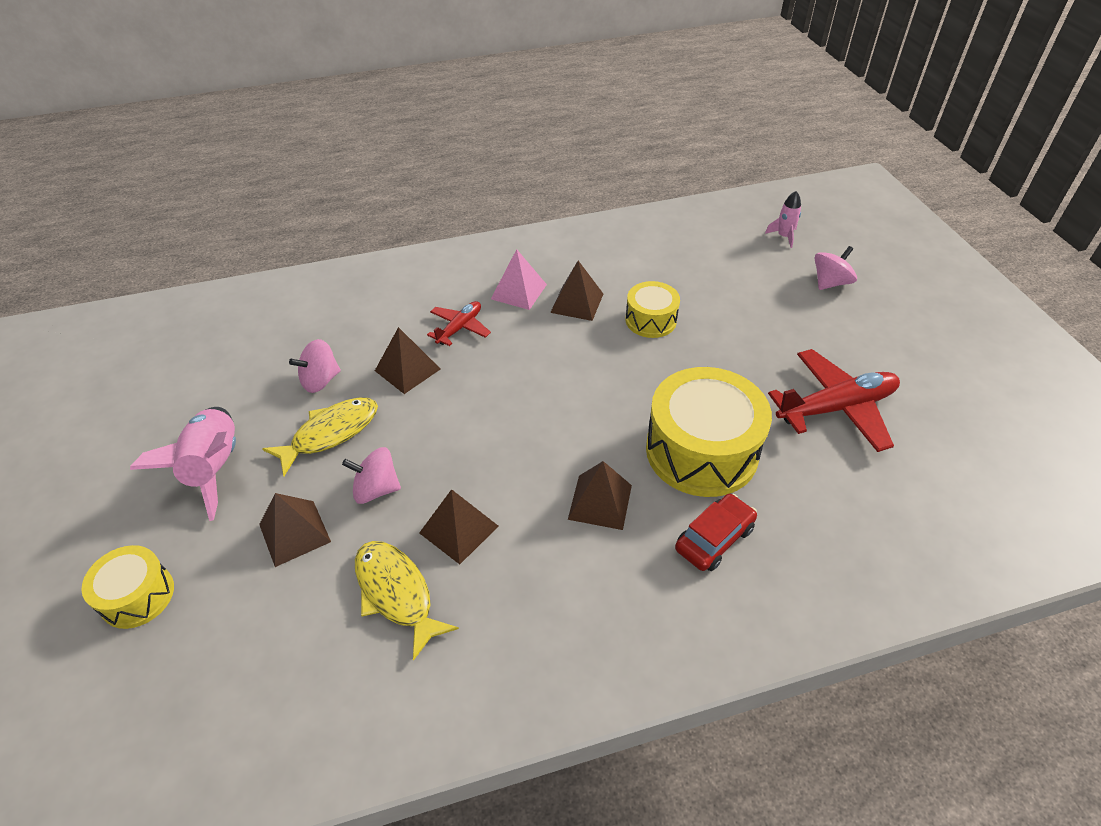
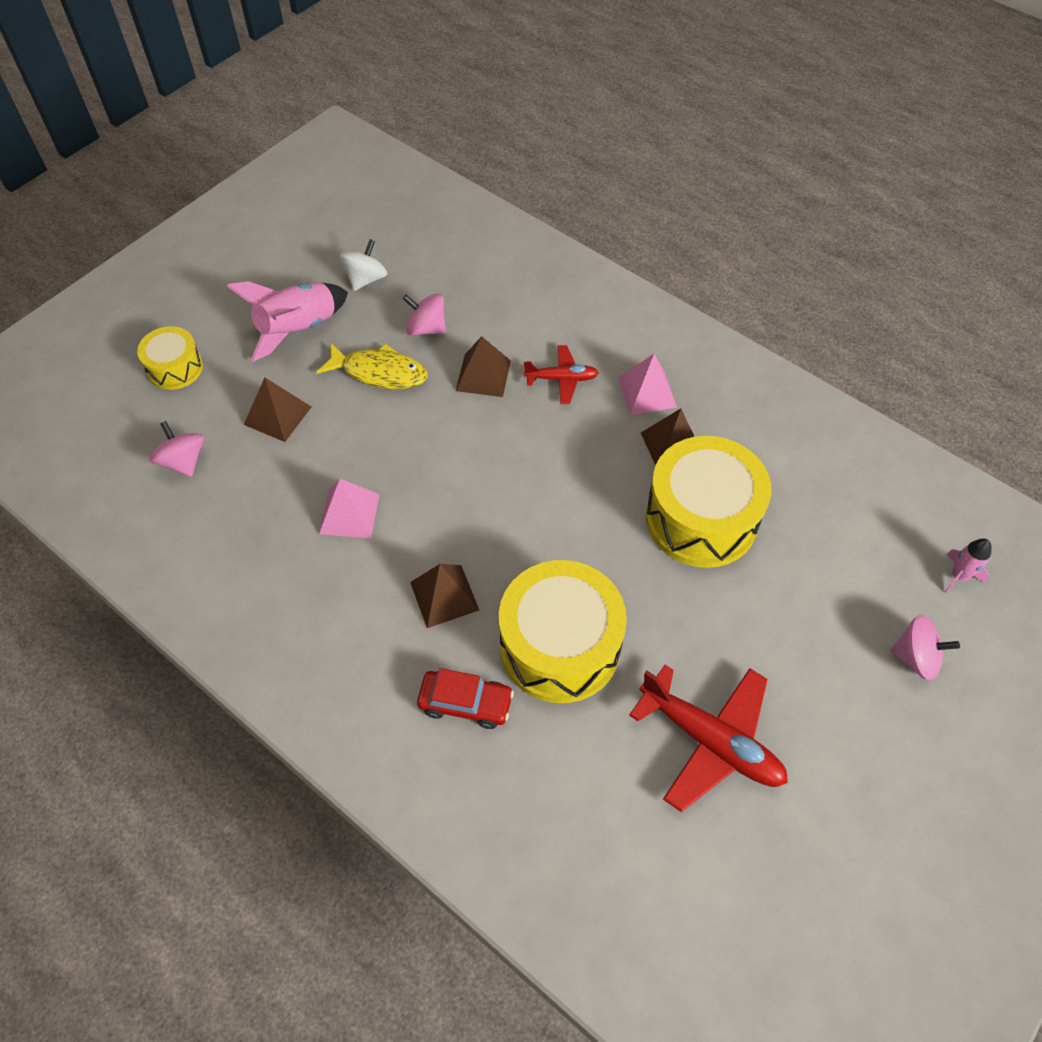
camera: 55 degrees right, 10 degrees up
pink spinning top [342,447,401,504] -> pink spinning top moved to [149,421,204,477]
yellow fish [355,541,459,661] -> none
brown pyramid [419,489,499,564] -> pink pyramid [319,479,380,538]
yellow drum [625,281,680,338] -> yellow drum [646,436,772,568], size x1.85
none -> white spinning top [340,239,387,291]

